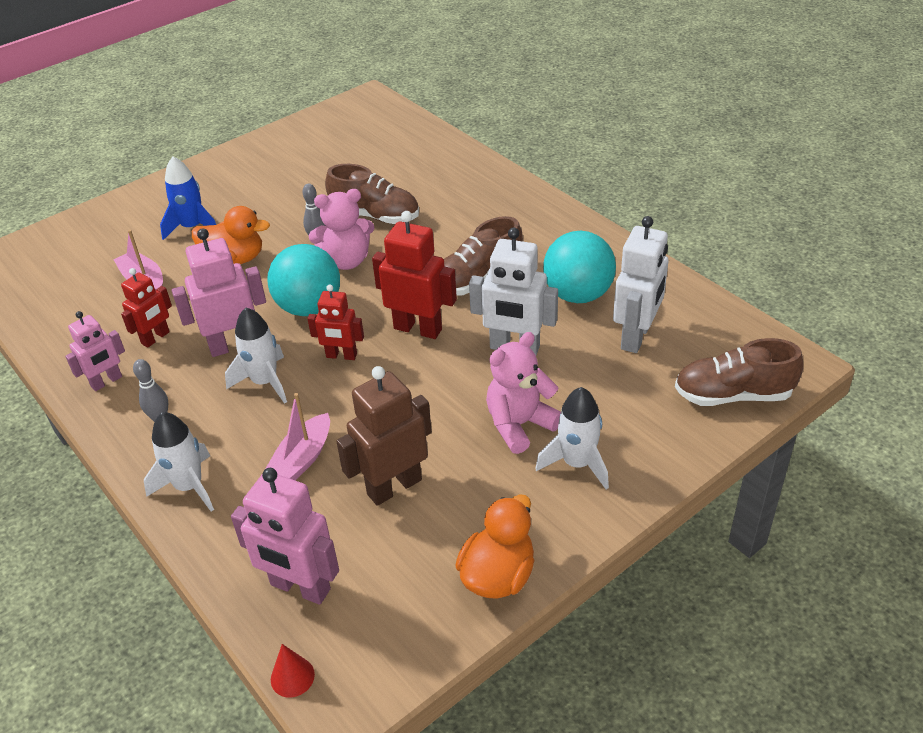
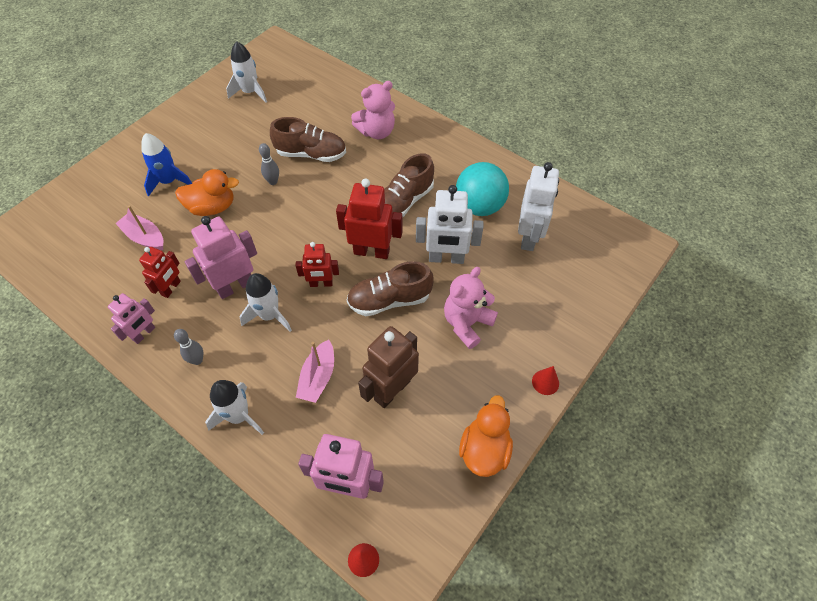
camera: 15 degrees left, 15 degrees up
turquoise ball [267,244,340,316] -> none
pink teddy bear [308,189,374,270] -> pink teddy bear moved to [351,81,395,139]
white rocket [535,387,609,490] -> white rocket moved to [226,41,267,103]
brown shoe [675,338,803,406] -> brown shoe moved to [347,261,433,316]
none -> red cone [532,366,559,395]

